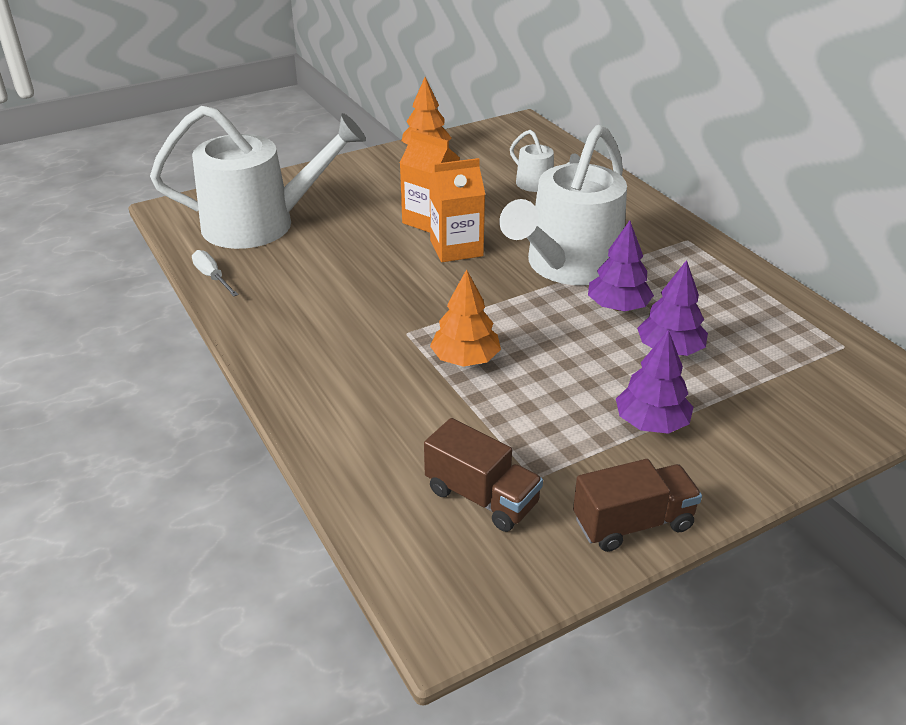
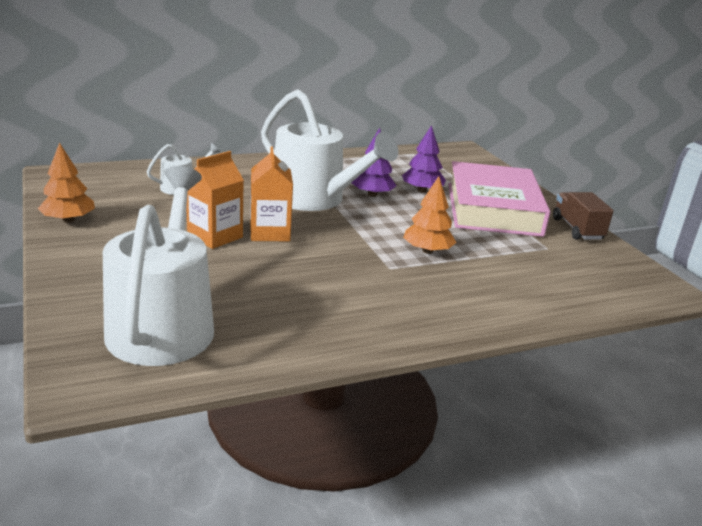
camera: 85 degrees left, 10 degrees down
white screwdriver [192,250,239,297] -> none
brown truck [424,418,543,532] -> none
purple tree [616,330,693,434] -> pink book [448,161,550,237]

